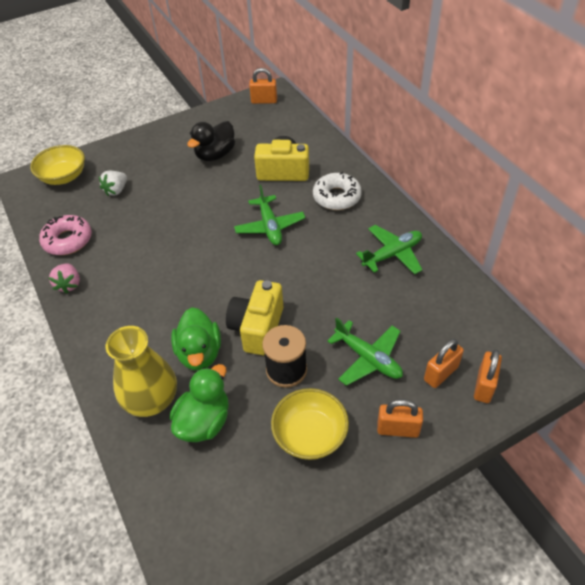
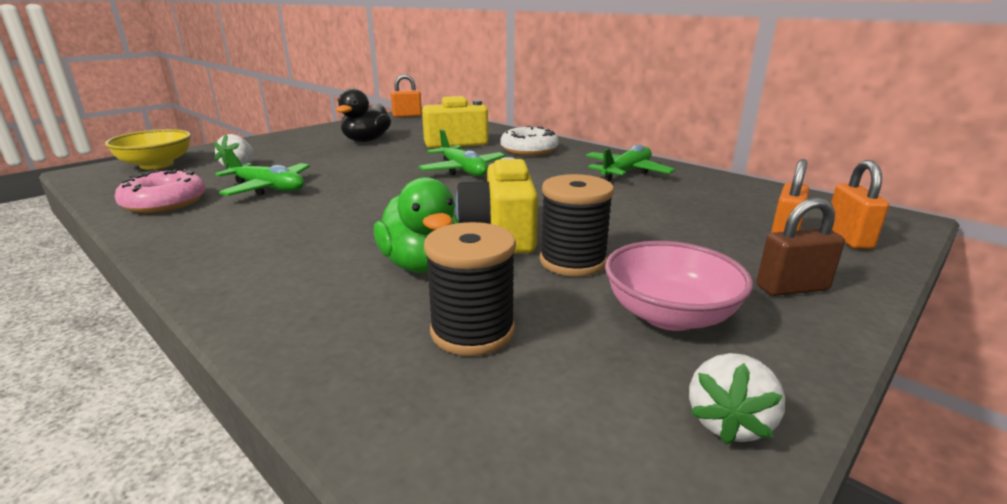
camera: 20 degrees left, 25 degrees down
pink strawberry [49,263,80,294] -> none
yellow vase [106,326,177,417] -> none
green duck [170,364,229,442] -> black spool [424,222,516,356]
yellow bowl [271,388,349,460] -> pink bowl [605,241,753,331]
green plane [327,317,403,386] -> green plane moved to [215,148,310,196]
orange padlock [377,399,423,438] -> brown padlock [757,197,845,296]
none -> white strawberry [689,353,785,445]

